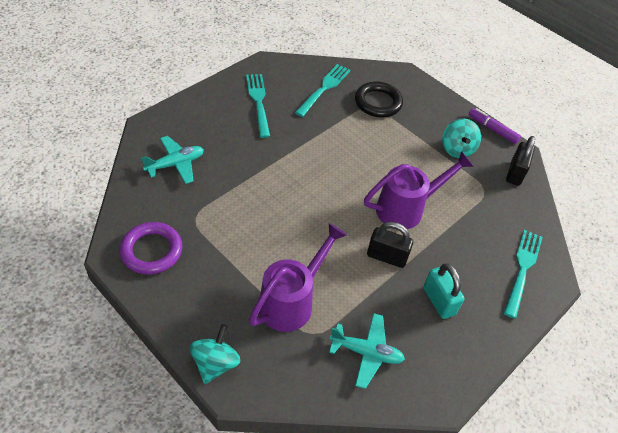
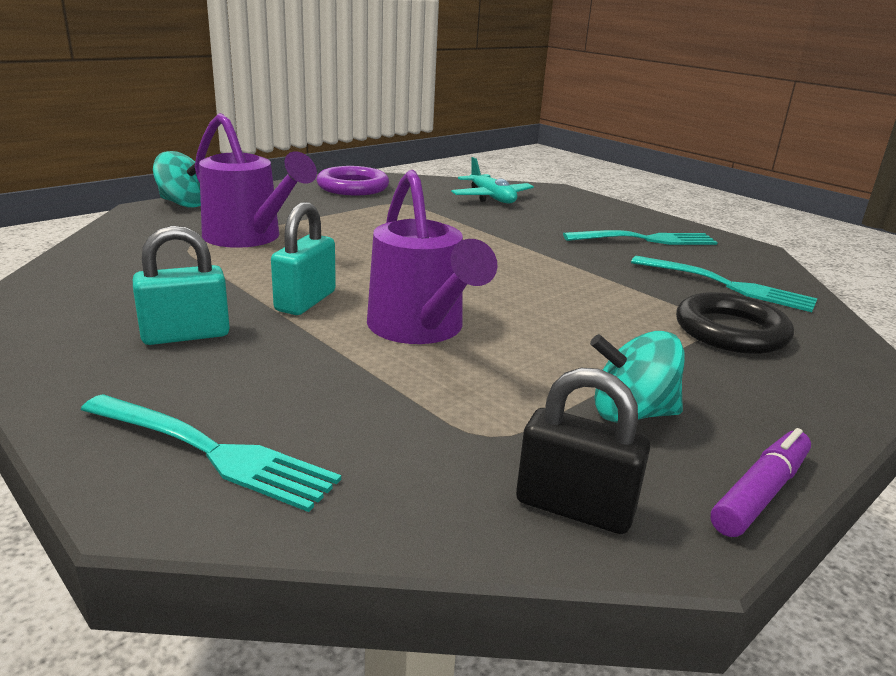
camera: 95 degrees right, 25 degrees down
turquoise plane [329,313,405,389] -> none
black padlock [367,222,413,268] -> turquoise padlock [271,202,336,315]

